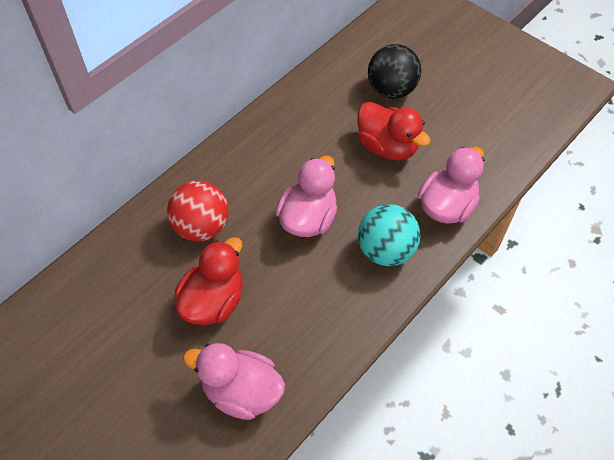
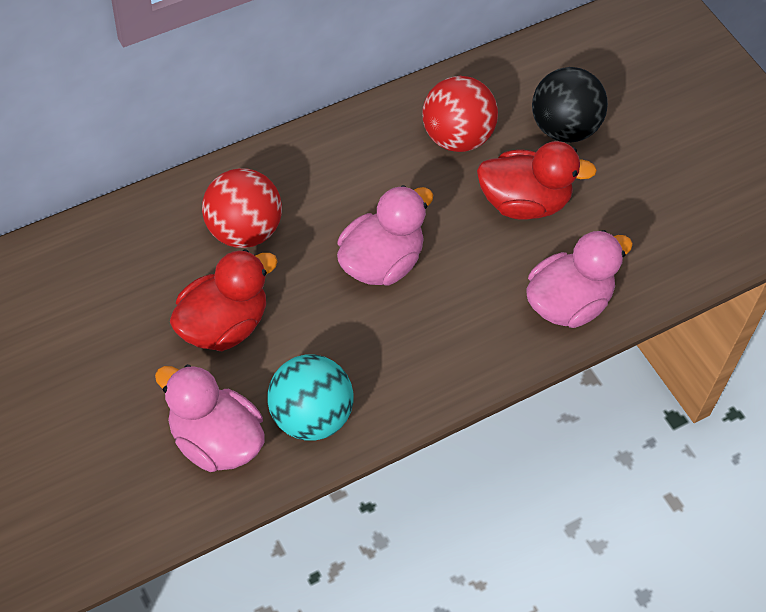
camera: 15 degrees right, 0 degrees up
red duck [357,102,431,160] -> red duck turned 60 degrees counterclockwise [477,141,597,220]
turquoise ball [358,204,420,266] -> turquoise ball moved to [267,354,353,441]
none -> red ball [422,76,498,152]

